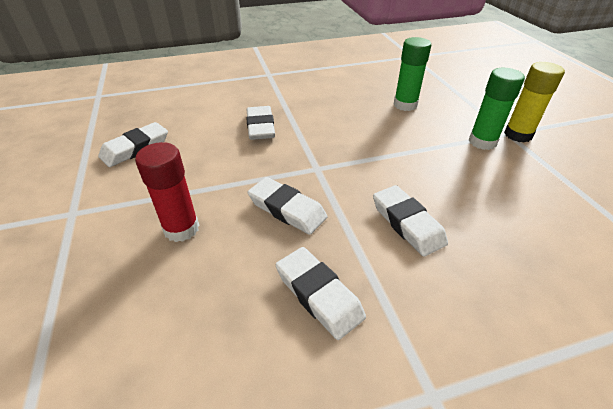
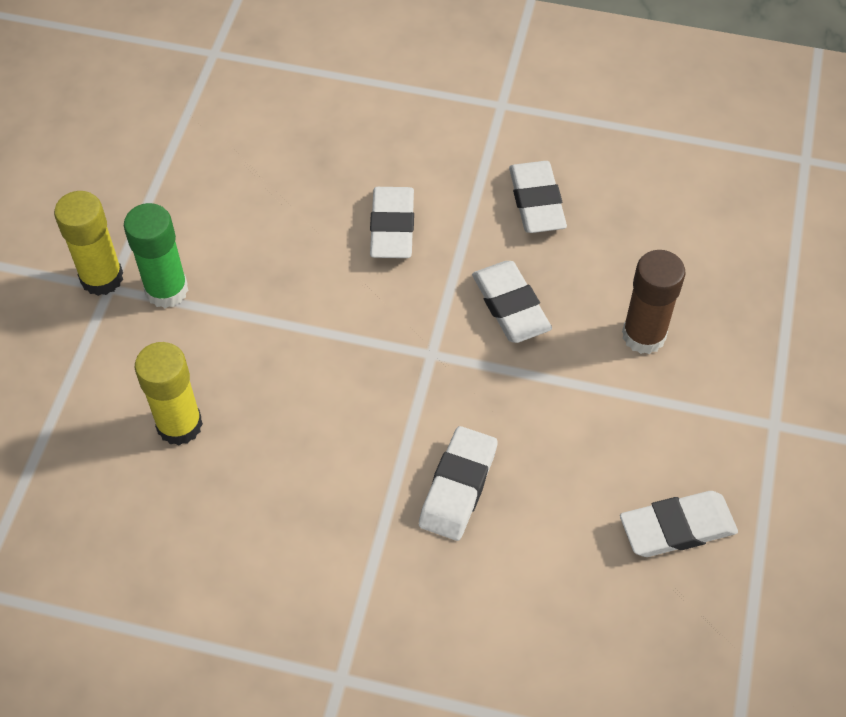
camera: 150 degrees left, 15 degrees up
red glue stick [135,142,199,242] -> brown glue stick [622,250,685,354]
green glue stick [394,37,431,111] -> yellow glue stick [135,342,203,445]

